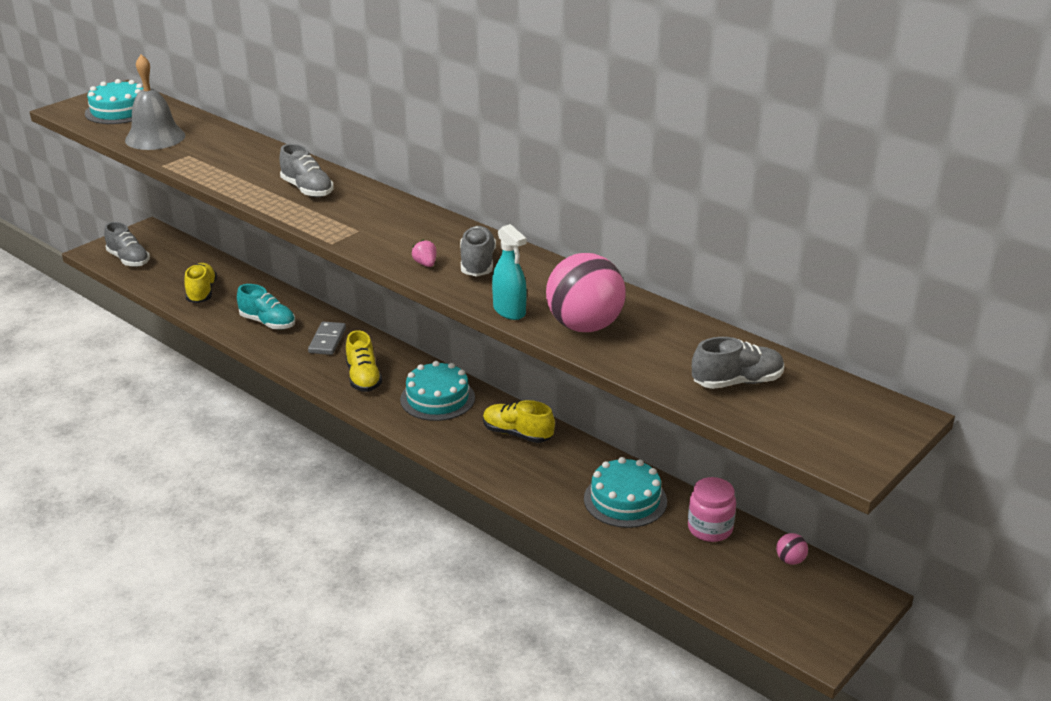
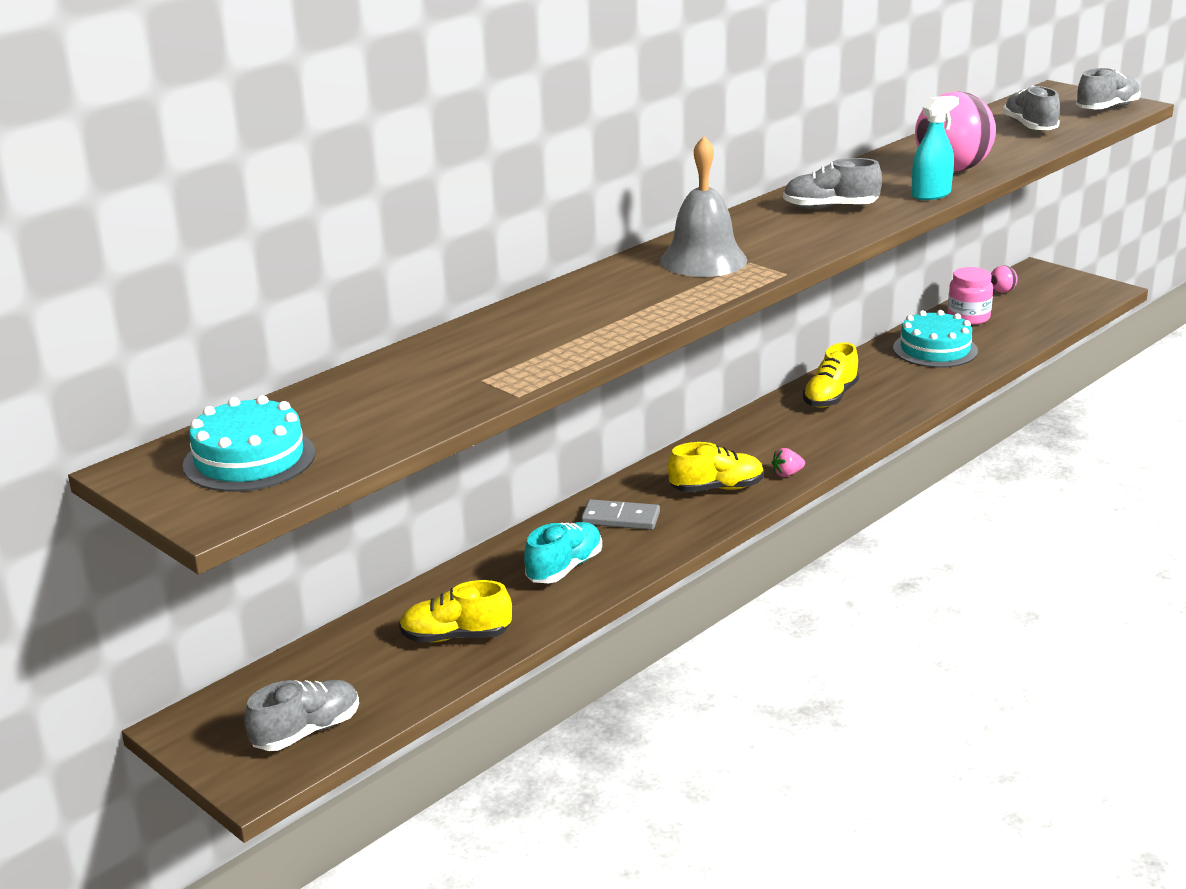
camera: 85 degrees left, 5 degrees down
grey bell [125,54,185,150] -> grey bell moved to [660,136,747,277]
grey shoe [280,144,334,197] -> grey shoe moved to [1076,68,1141,109]
turquoise cake [400,361,475,421] -> none
pink strawberry [412,240,437,267] -> pink strawberry moved to [772,448,805,477]

